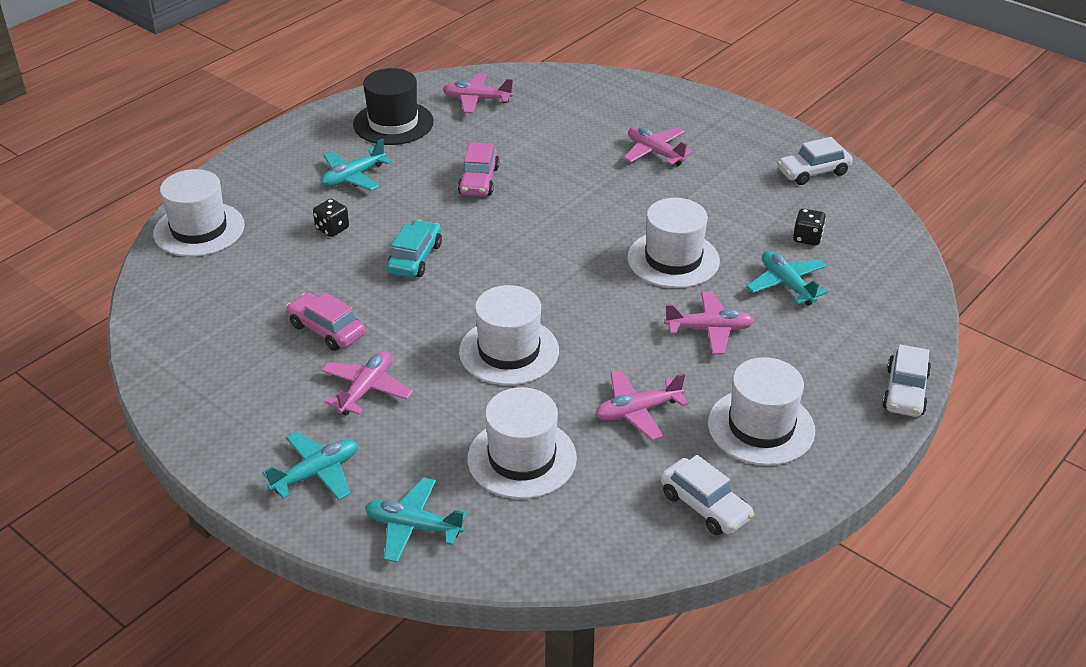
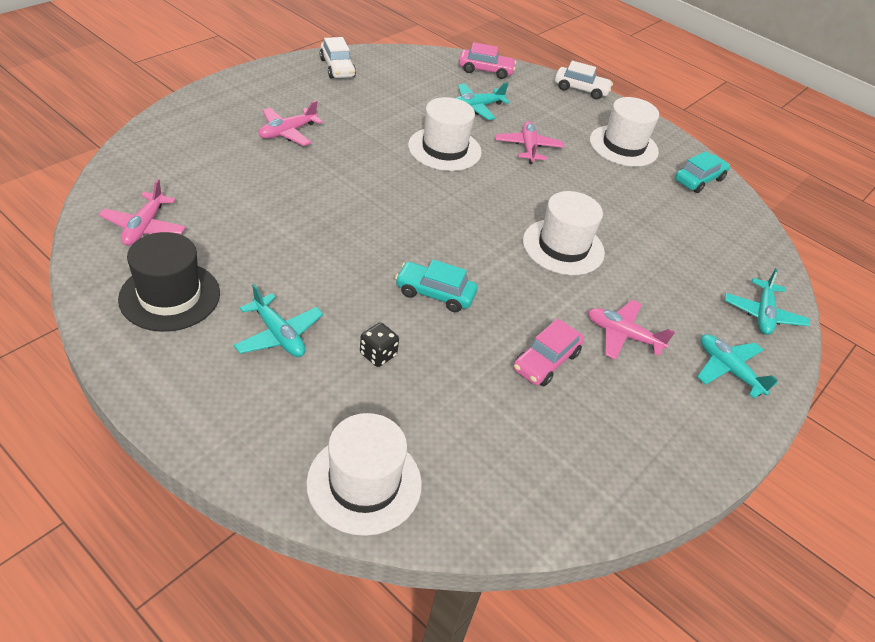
camera: 95 degrees left, 5 degrees up
pink car [458,143,499,196] -> pink car moved to [459,42,516,79]
white hat [468,387,577,499] -> none
pink plane [595,370,688,440] -> none
white car [660,455,754,535] -> turquoise car [675,151,730,193]
black dice [793,209,826,245] -> none

